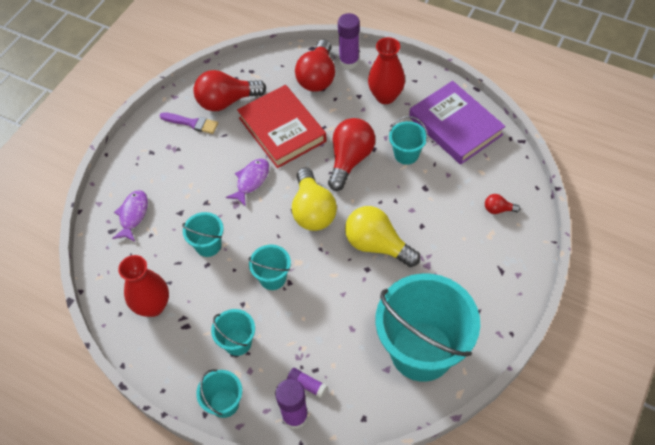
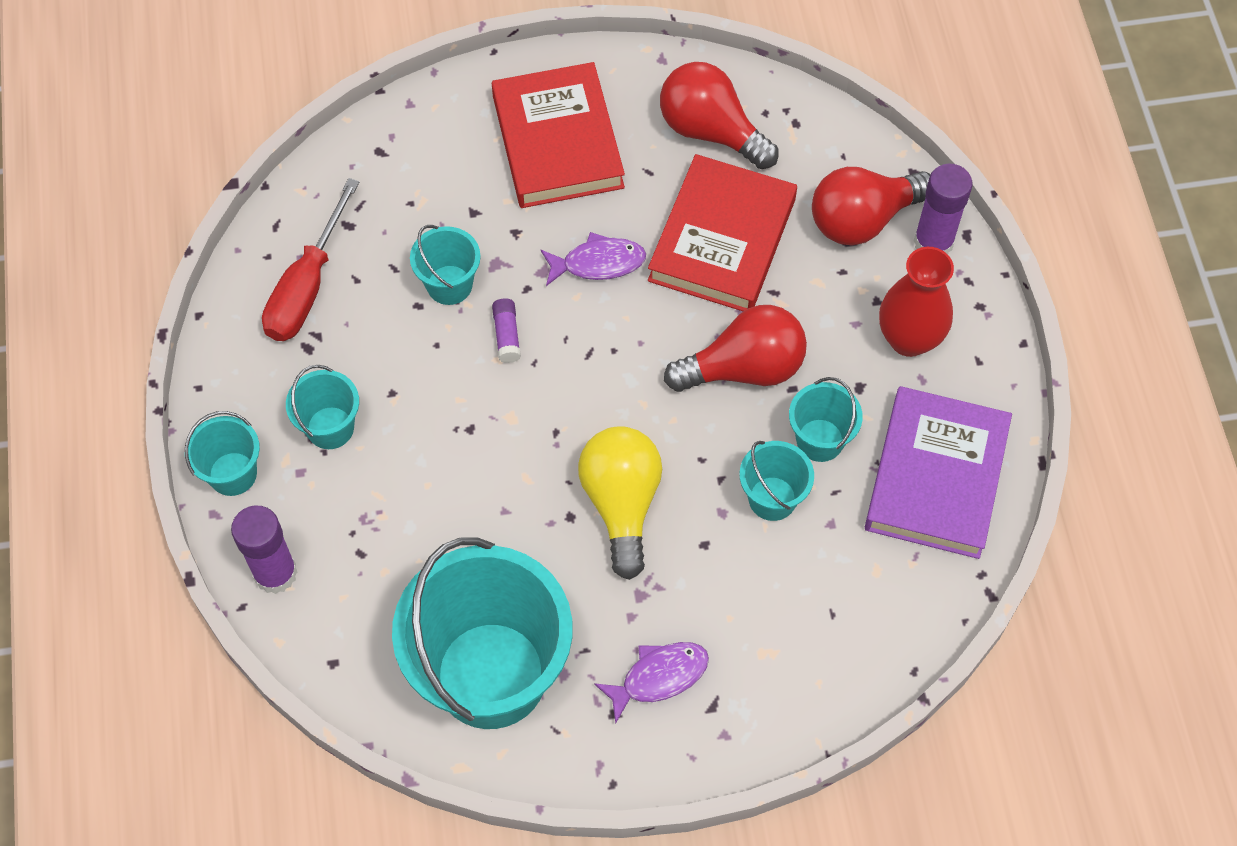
camera: 50 degrees right, 5 degrees up
purple fish [112,190,148,242] -> purple fish moved to [594,642,709,724]
red vase [118,255,169,317] -> red screwdriver [262,178,359,341]
purple brush [160,112,218,134] -> none
turquoise bucket [248,245,291,290] -> turquoise bucket moved to [739,441,814,521]
purple glue stick [287,368,328,398] -> purple glue stick moved to [492,298,521,363]
yellow light bulb [292,168,337,231] -> none
red light bulb [485,194,520,214] -> none
none -> red book [492,62,625,208]

